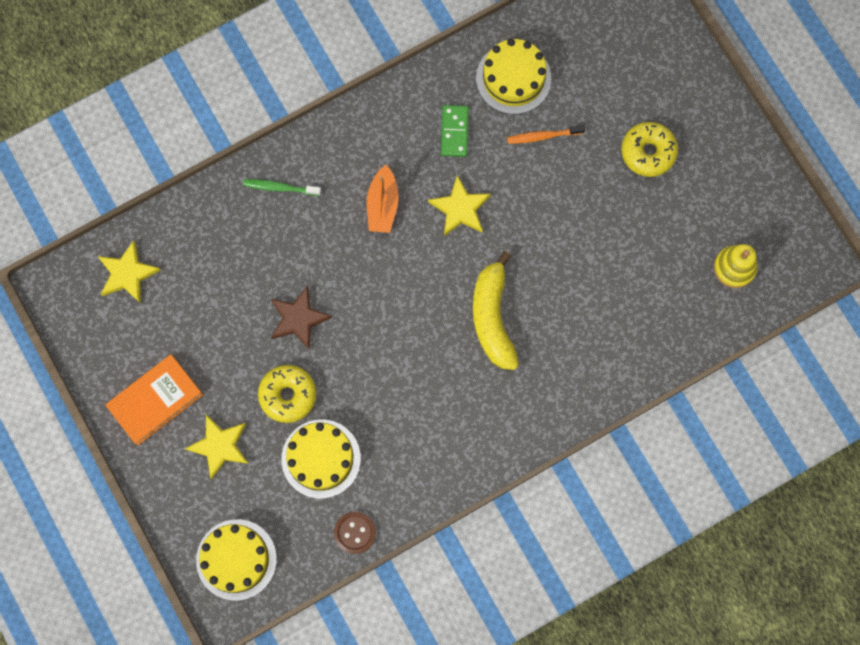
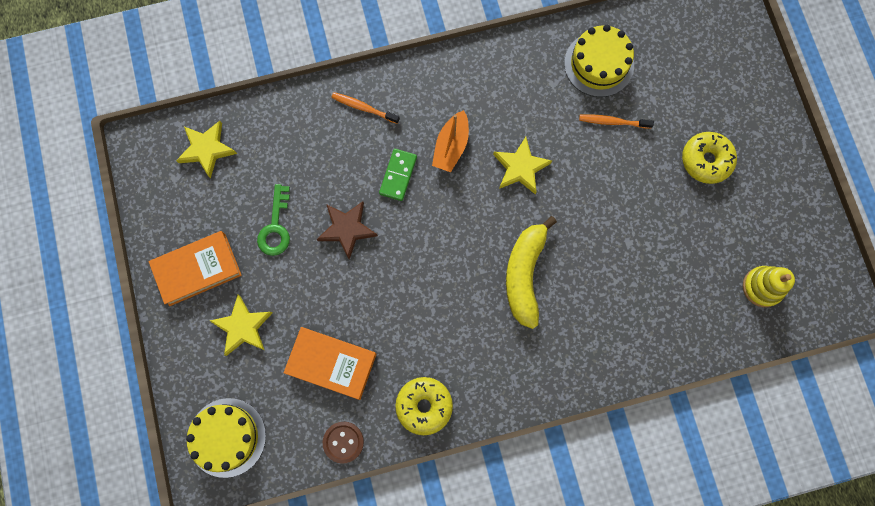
camera: 15 degrees right, 0 degrees up
green toothbrush [243,179,321,196] -> orange toothbrush [331,92,400,124]
yellow donut [258,365,316,423] -> yellow donut moved to [395,377,453,435]
yellow cake [281,420,361,499] -> orange book [284,327,377,400]
green domino [441,105,469,157] -> green domino moved to [379,149,417,201]
none -> green key [257,184,290,256]

